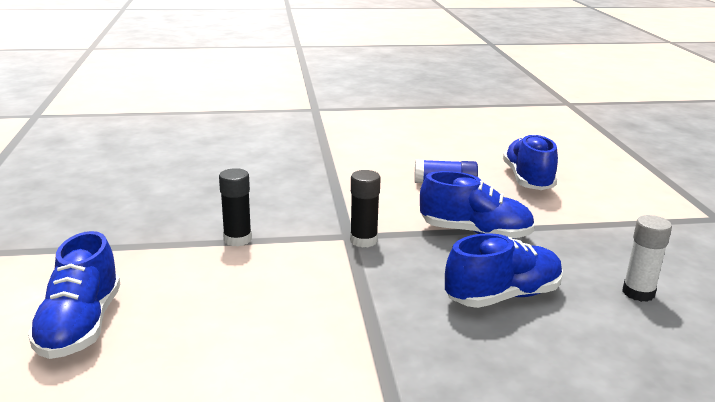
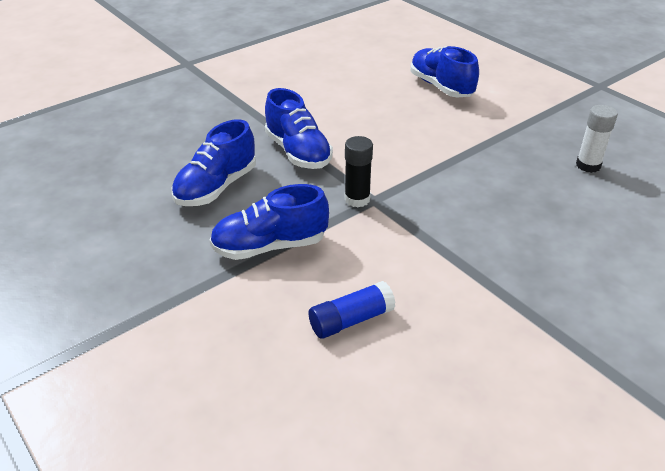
camera: 150 degrees right, 15 degrees up
black glue stick [219,168,252,246] -> none
blue shoe [503,134,558,190] -> blue shoe moved to [265,88,333,169]
white glue stick [622,215,672,302] -> white glue stick moved to [576,105,618,173]

